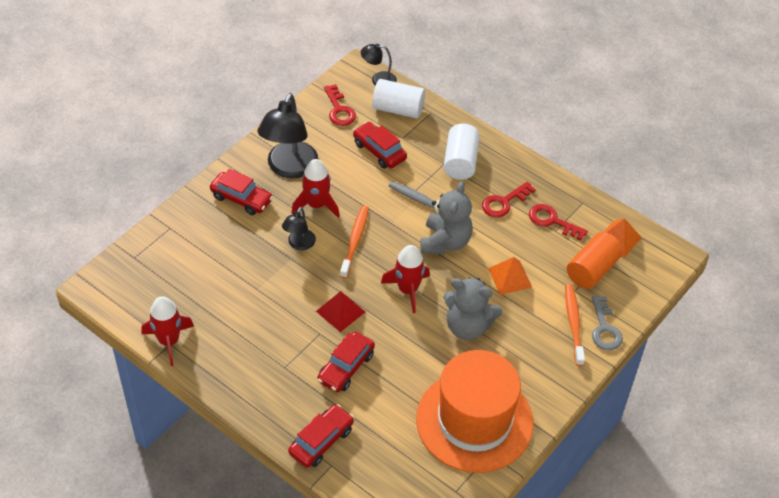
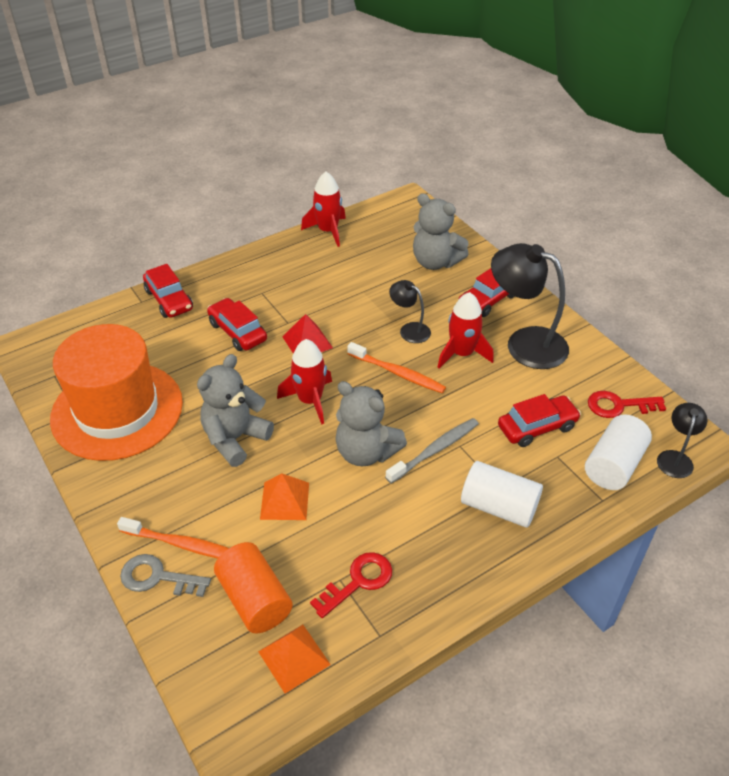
camera: 110 degrees right, 5 degrees down
red key [482,181,536,217] -> none
none -> grey teddy bear [413,193,469,270]

